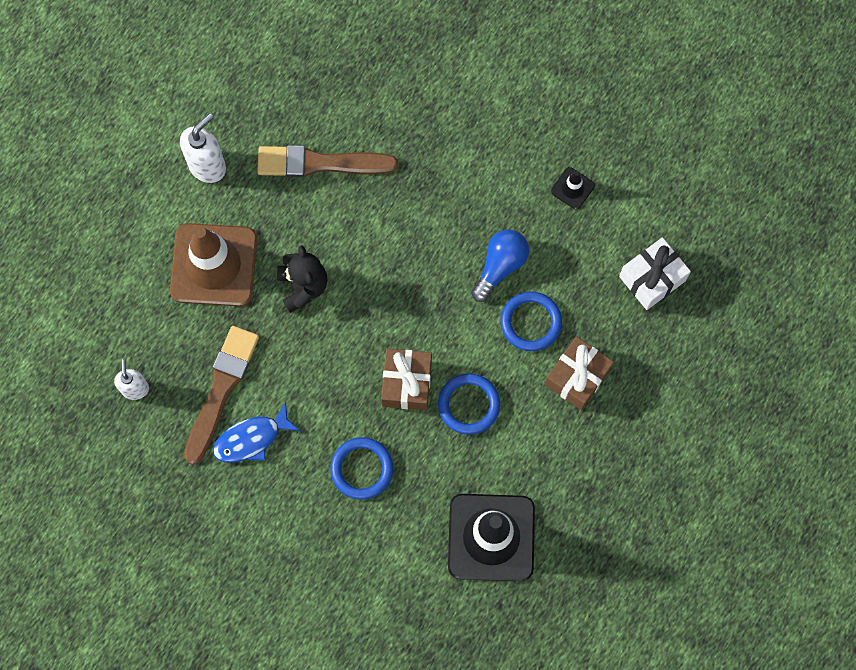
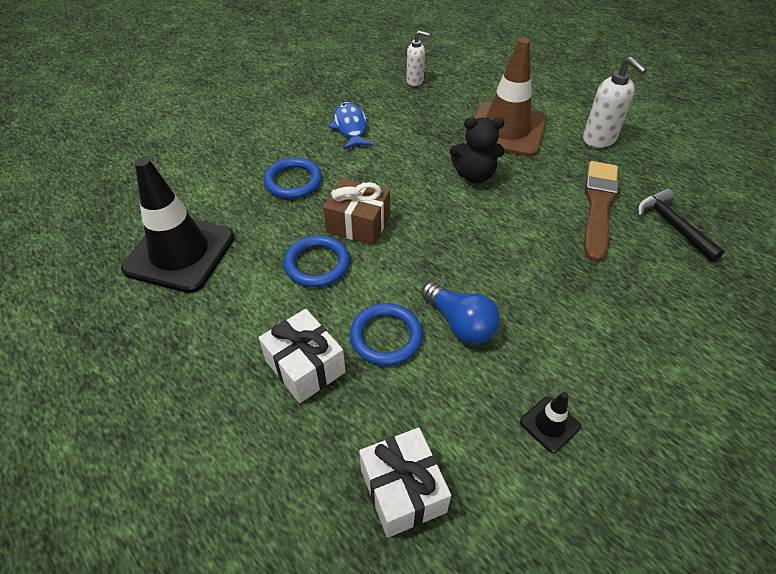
camera: 105 degrees right, 25 degrees down
brown brush [184,326,259,465] -> none
brown gift [545,336,614,410] -> white gift [259,309,346,403]
none -> black hammer [637,188,724,262]

